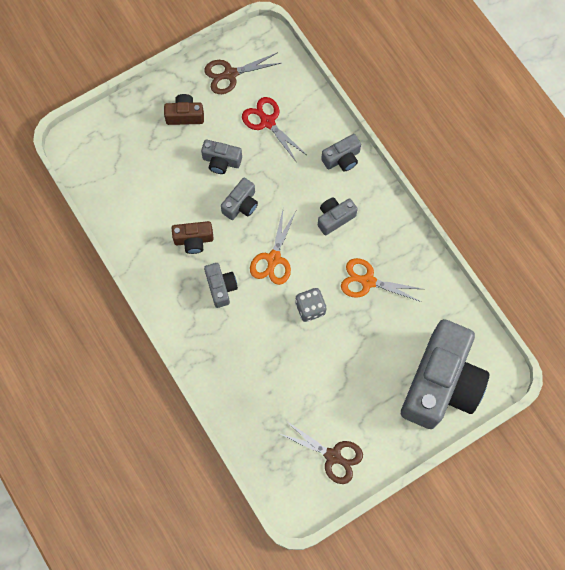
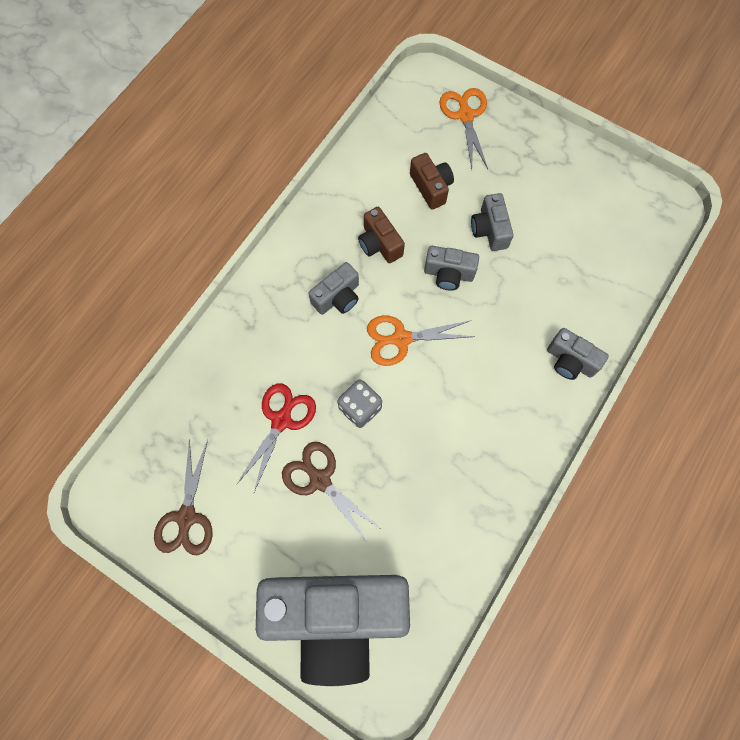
camera: 65 degrees right, 0 degrees up
brown camera [164,94,204,125] -> brown camera moved to [410,153,454,210]
brown scissors [204,52,281,94] -> brown scissors moved to [282,442,382,544]
red scissors [242,97,306,163] -> red scissors moved to [236,383,316,492]
grey camera [318,197,358,235] -> none
orange scissors [341,258,422,302] -> orange scissors moved to [440,88,488,169]

